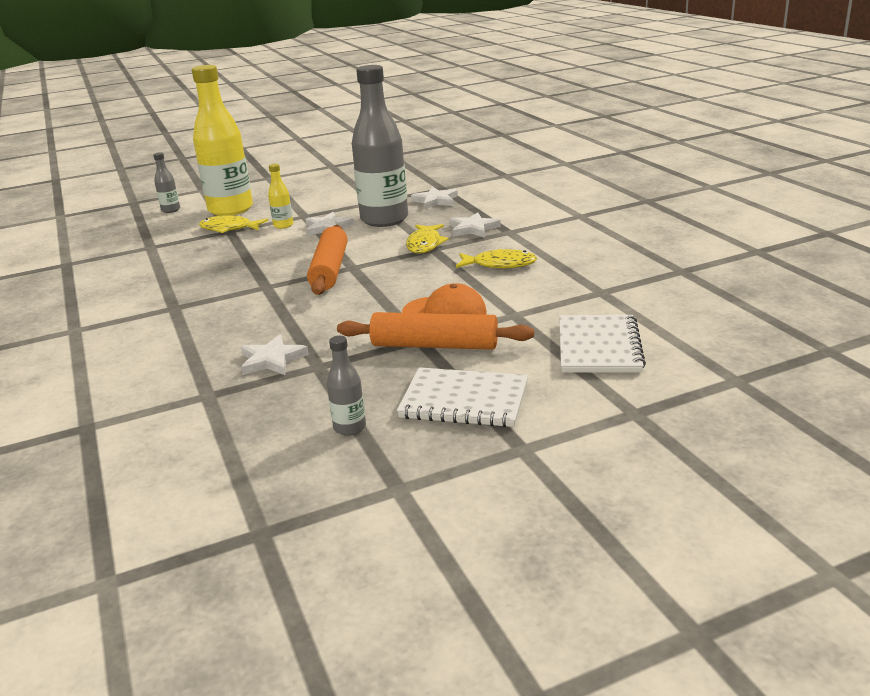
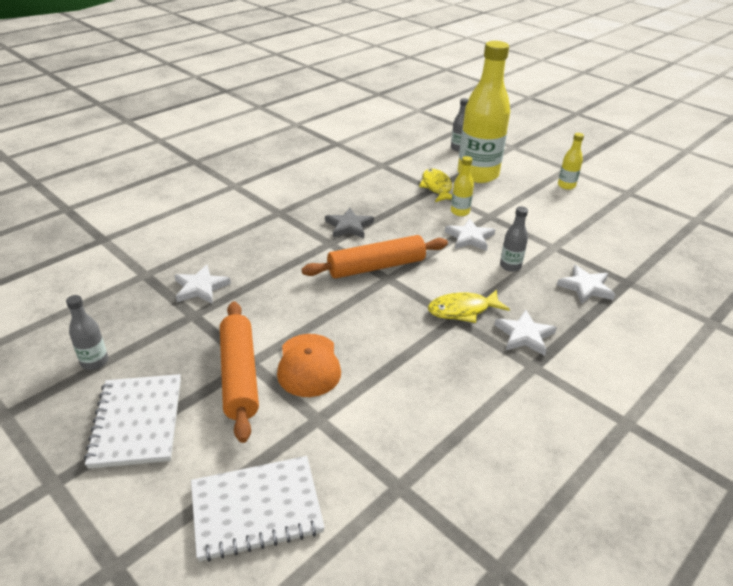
camera: 65 degrees right, 10 degrees up
grey bottle [352,65,408,227] -> grey bottle [500,206,528,272], size x0.42
yellow fish [456,249,537,268] -> none
none -> grey star [325,208,374,238]
none -> yellow bottle [558,133,584,190]

